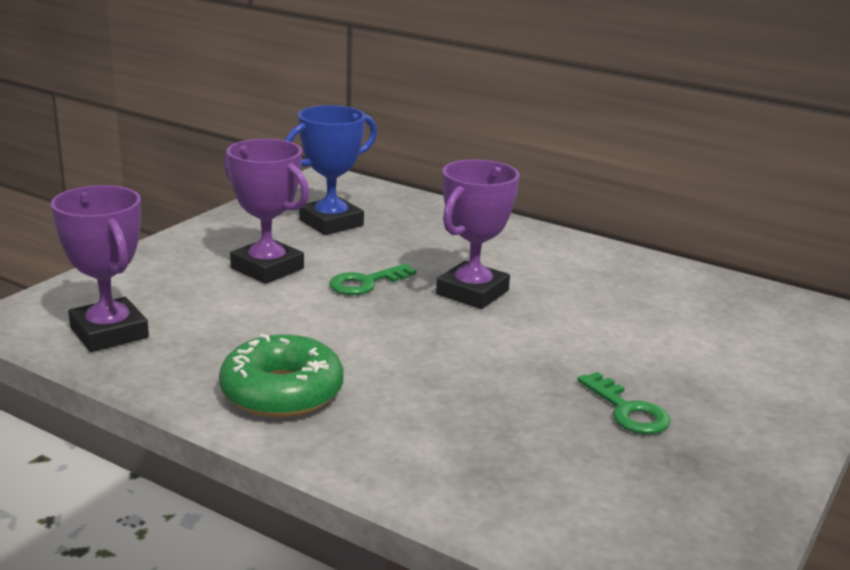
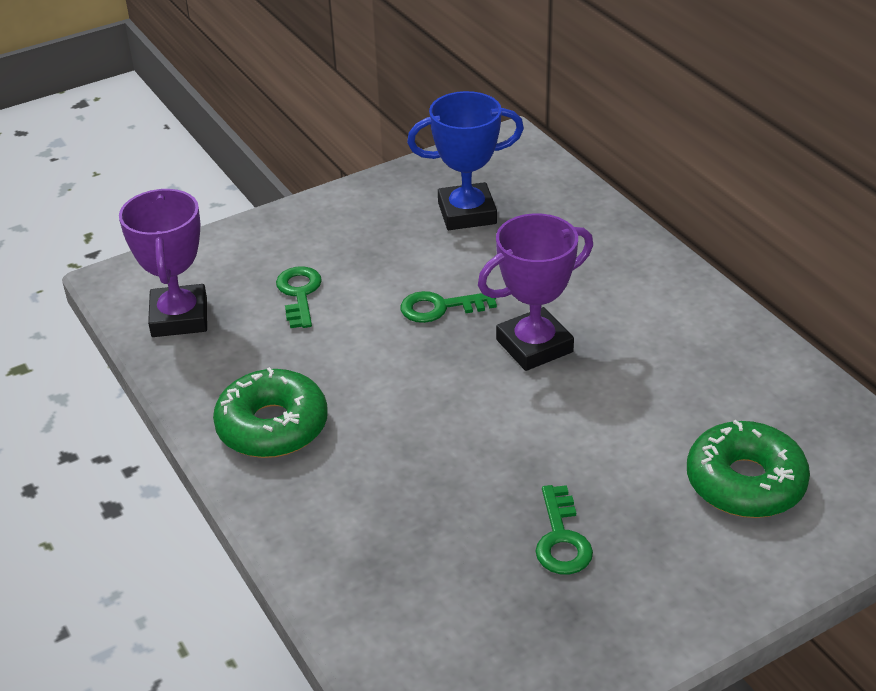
camera: 30 degrees right, 15 degrees up
purple trophy [224,139,309,284] -> none
none -> green key [276,266,322,328]
none -> green donut [687,420,810,518]

